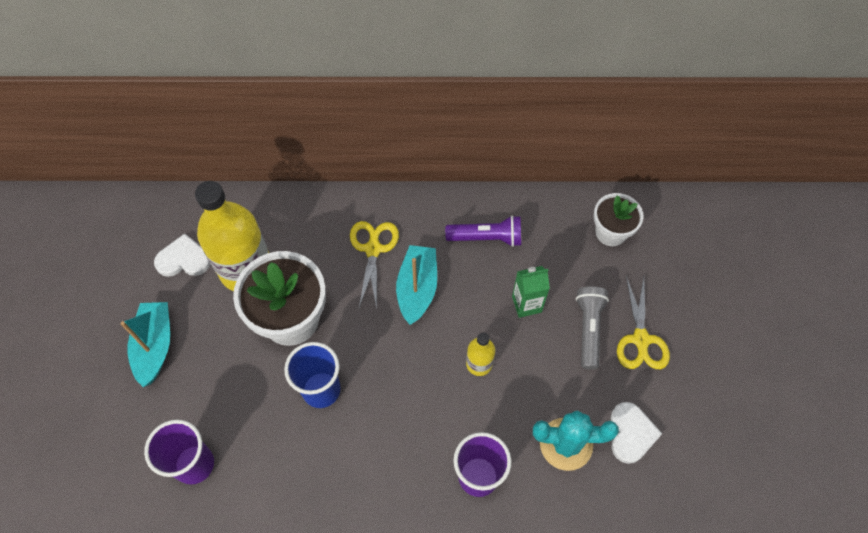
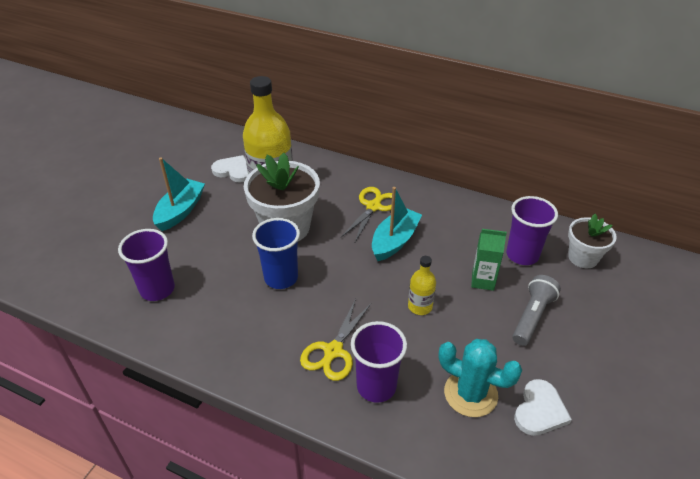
camera: 25 degrees right, 20 degrees down
purple flashlight [445,215,521,247] -> none
yellow scissors [617,276,670,369] -> yellow scissors moved to [300,299,371,381]
none -> purple cup [506,196,558,265]

